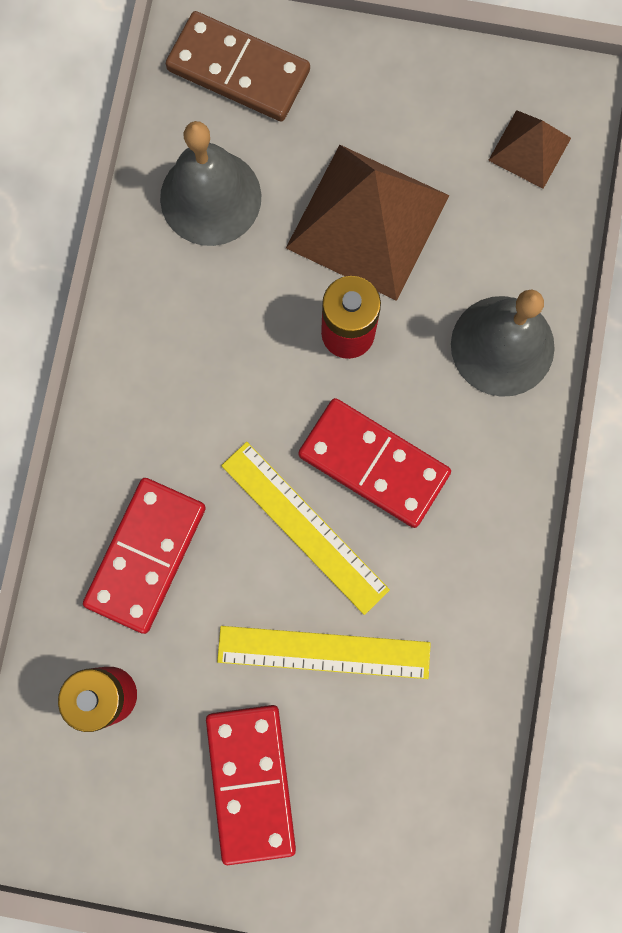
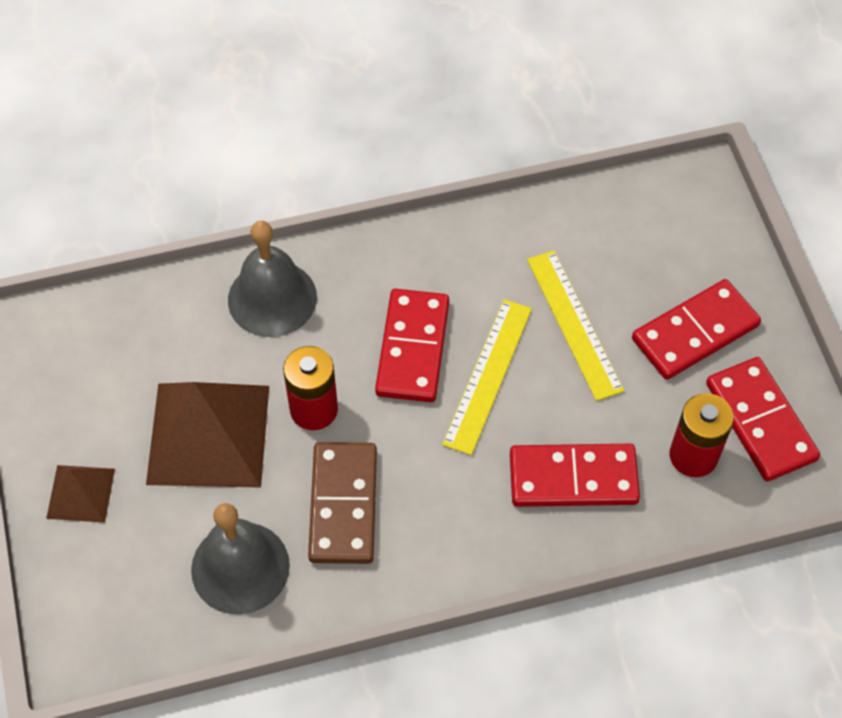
camera: 115 degrees left, 20 degrees down
brown domino [166,11,310,122] -> brown domino moved to [308,442,377,564]
brown pyramid [488,110,571,189] -> brown pyramid moved to [46,465,115,523]
none -> red domino [706,357,820,482]

